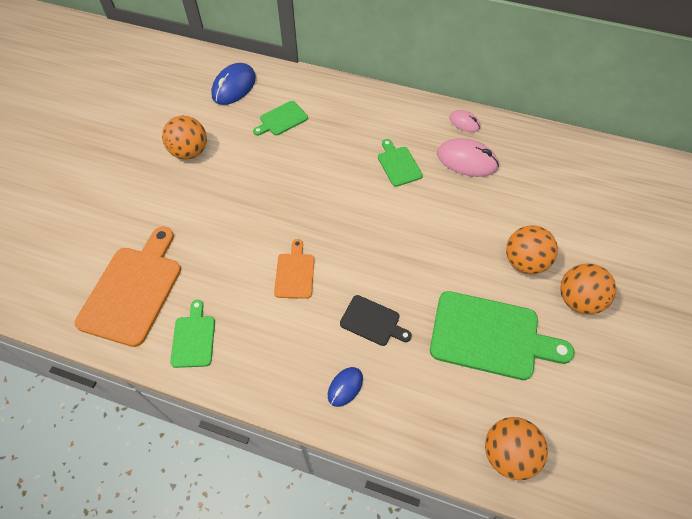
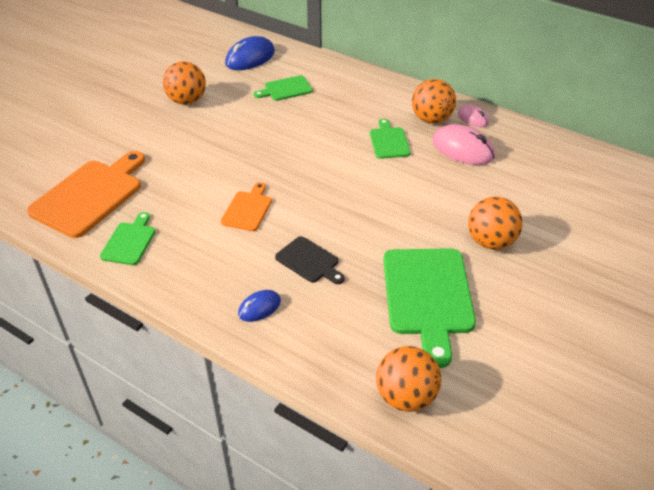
camera: 15 degrees right, 15 degrees down
green cutting board [430,291,574,380] -> green cutting board turned 60 degrees clockwise [383,248,476,368]
orange ball [560,263,616,315] -> orange ball moved to [412,79,456,124]

